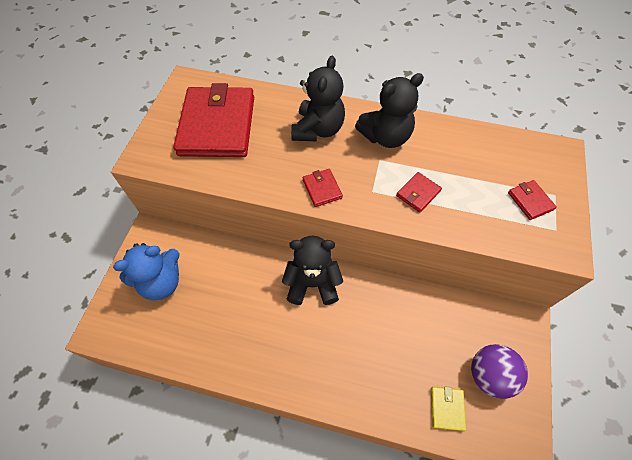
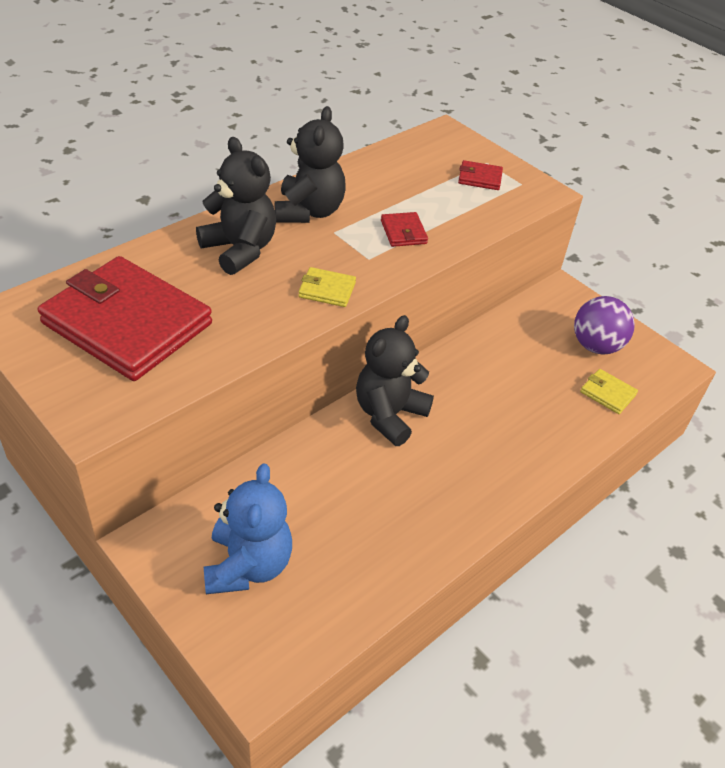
camera: 60 degrees left, 15 degrees down
red wallet [303,169,343,207] -> yellow wallet [298,267,356,307]

